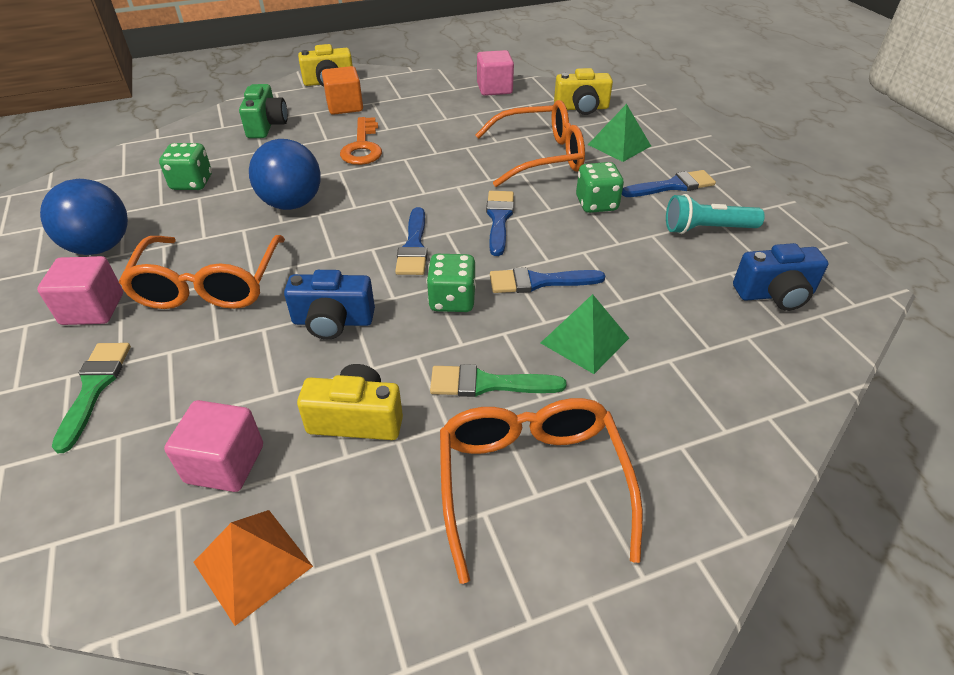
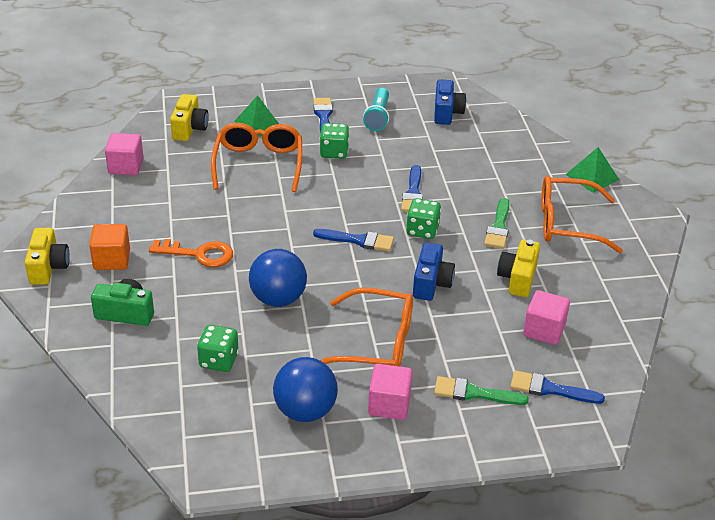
camera: 80 degrees left, 5 degrees down
orange pyramid [194,510,313,626] -> none
blue brush [486,191,514,256] -> blue brush moved to [510,370,605,404]
green pyramid [541,294,629,374] -> green pyramid moved to [565,147,619,193]

